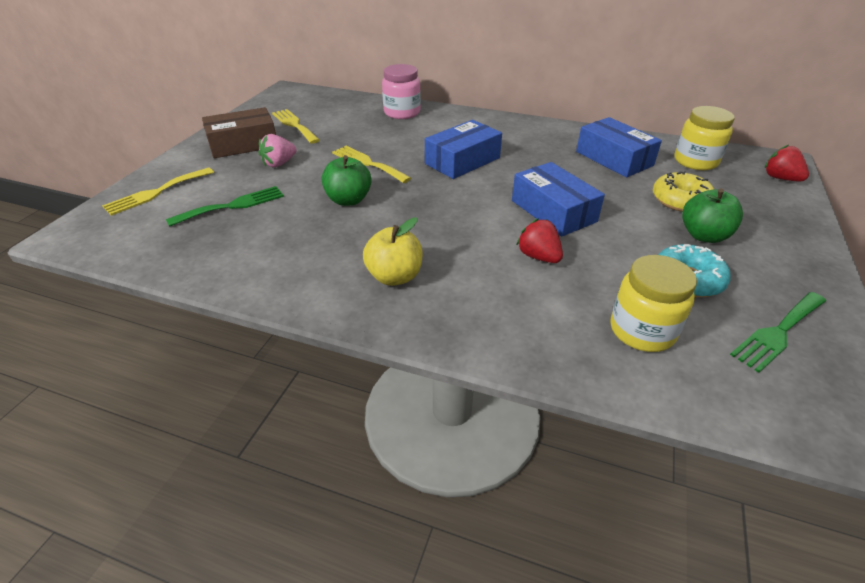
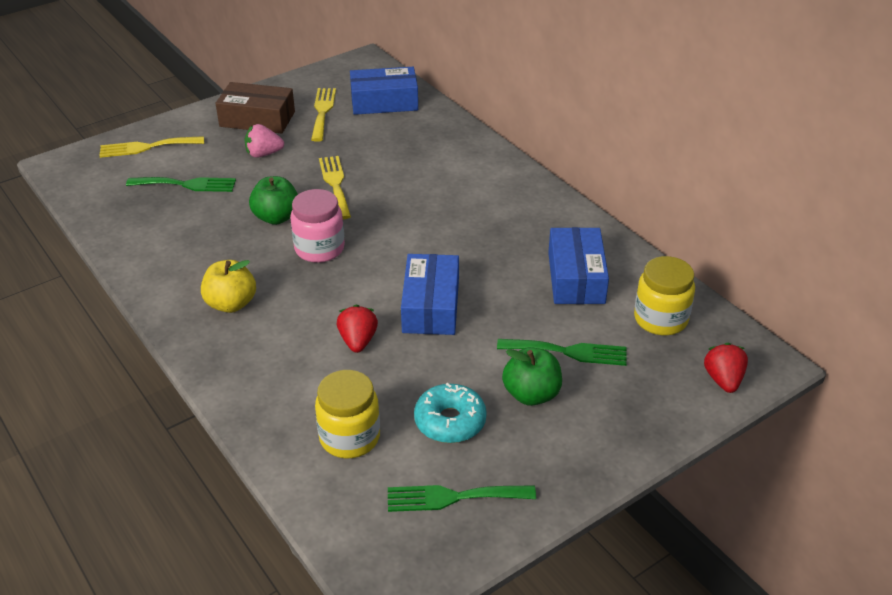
camera: 35 degrees right, 0 degrees up
pink jar [382,64,421,119] -> pink jar moved to [290,189,345,263]
blue box [425,120,502,179] -> blue box moved to [350,67,418,115]
yellow donut [653,171,714,212] -> green fork [497,339,627,366]

